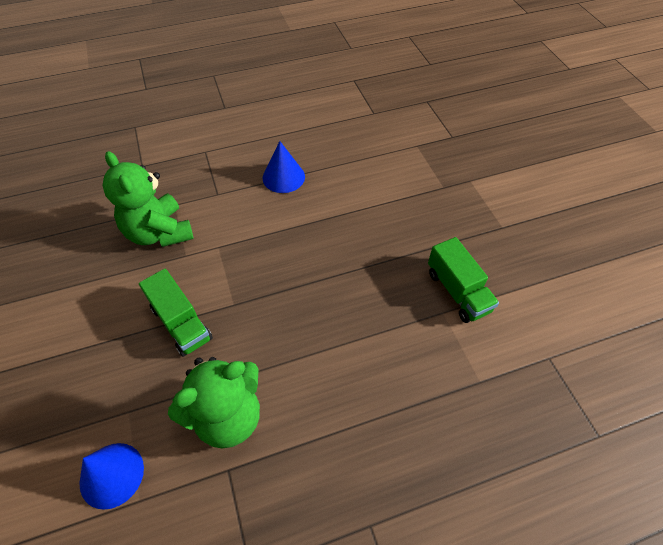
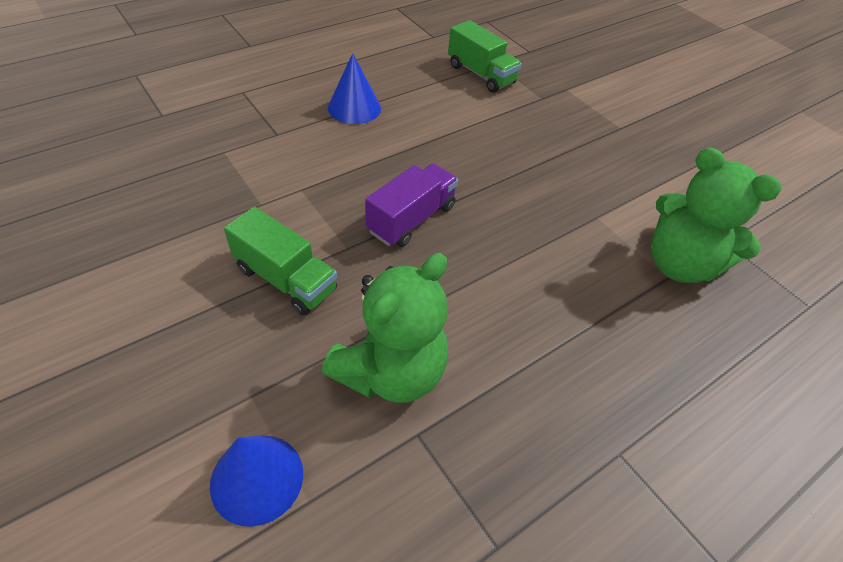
camera: 20 degrees left, 5 degrees down
green teddy bear [102,151,193,247] -> green teddy bear moved to [651,147,782,283]
green truck [428,237,499,323] -> green truck moved to [448,20,522,93]
none -> purple truck [365,163,458,247]

